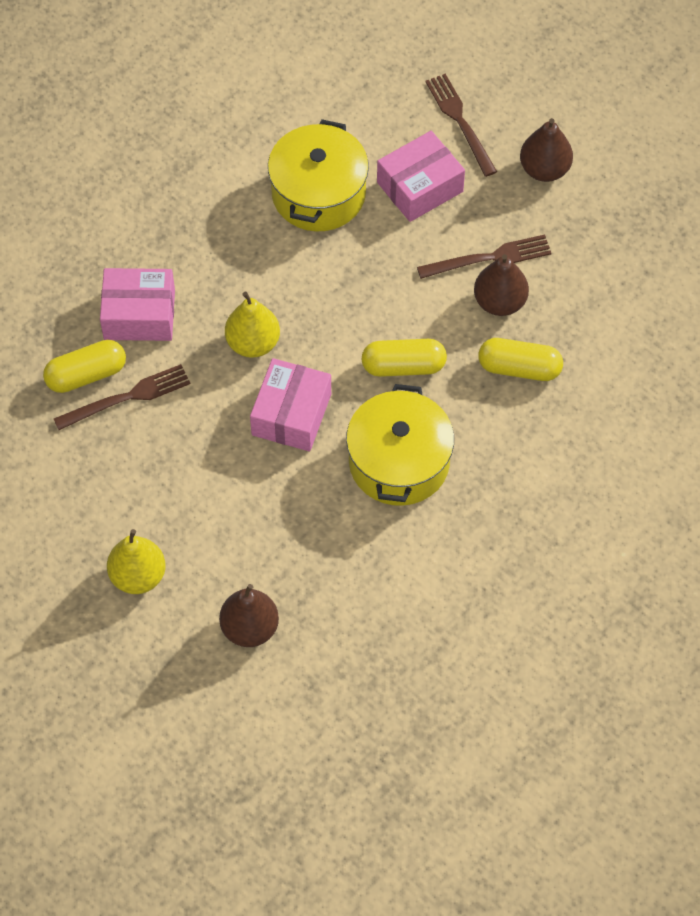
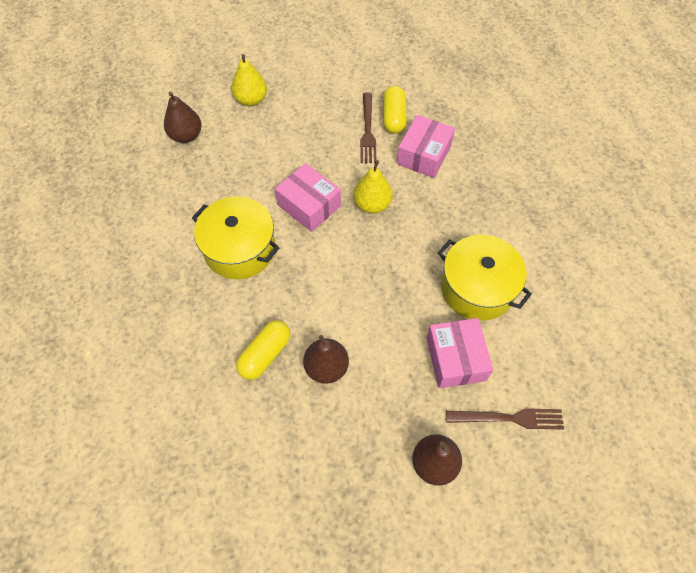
camera: 115 degrees right, 0 degrees up
yellow capsule [361,339,447,377] -> none
brown fork [417,234,552,279] -> none

